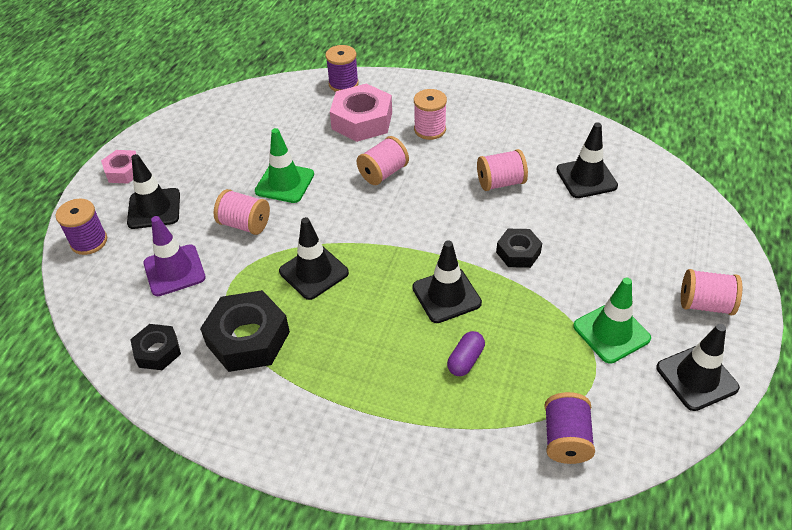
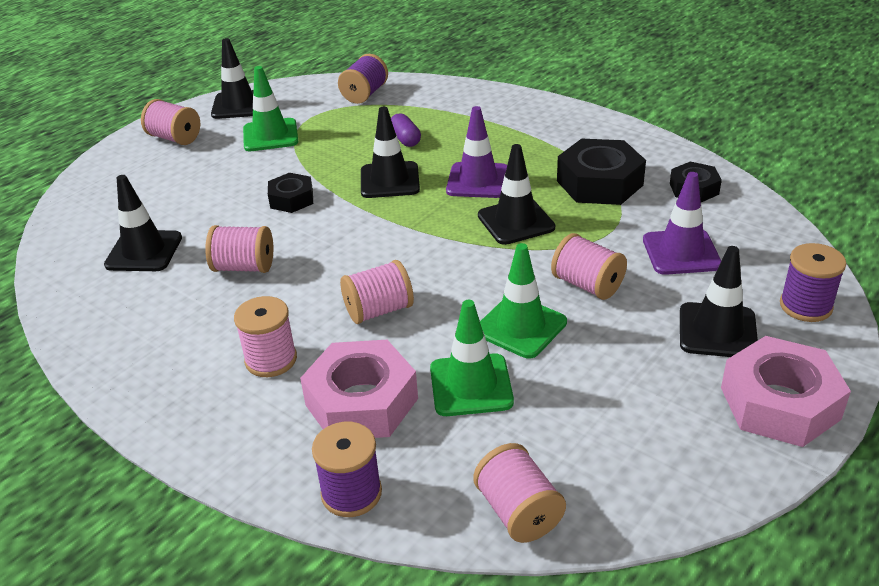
camera: 160 degrees left, 10 degrees down
pink nut [101,150,136,184] -> pink nut [721,336,851,447], size x1.74
purple capsule [447,331,485,376] -> purple capsule turned 75 degrees counterclockwise [391,113,421,147]
none -> green traffic cone [430,300,514,416]
none -> purple traffic cone [446,106,507,198]
none -> pink spool [473,443,566,543]

